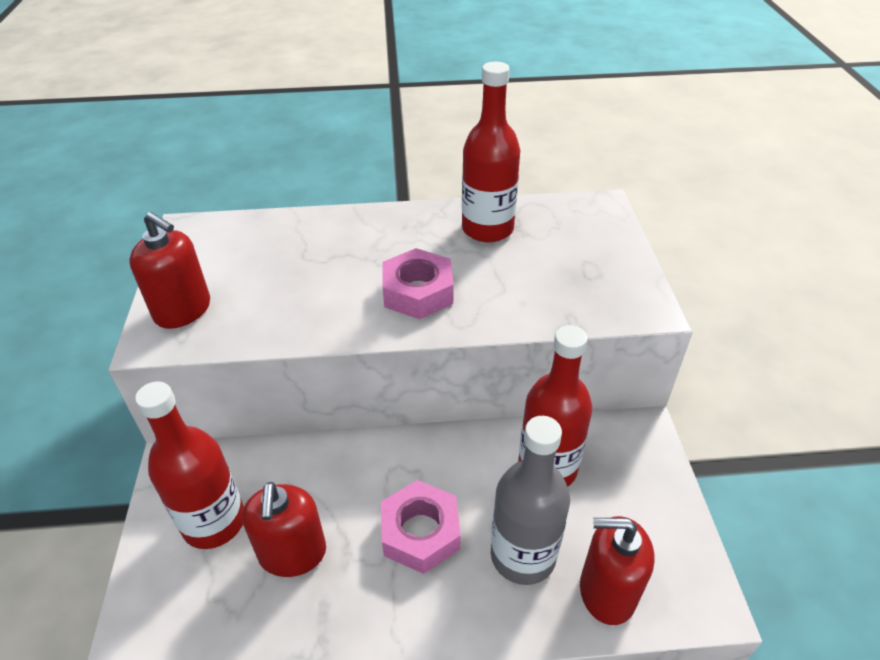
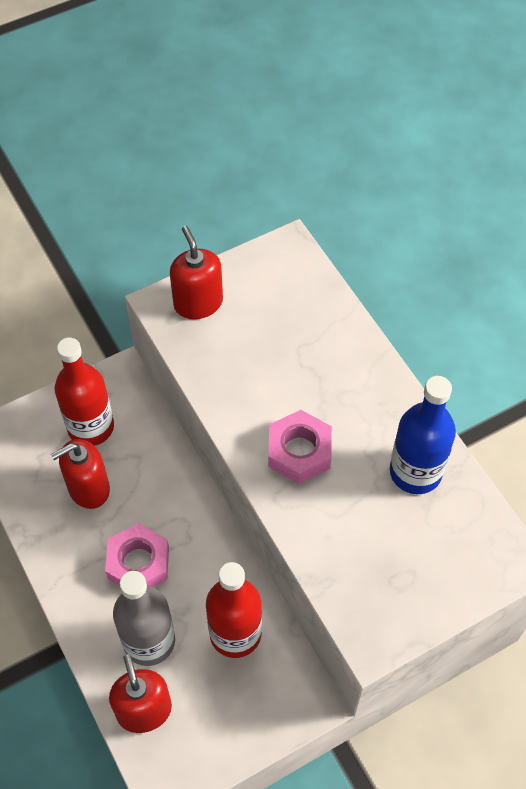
camera: 65 degrees right, 15 degrees up
red soap dispenser [129,212,210,329] -> red soap dispenser turned 150 degrees clockwise [170,226,223,319]
red bottle [462,62,520,243] -> blue bottle [390,376,456,494]

